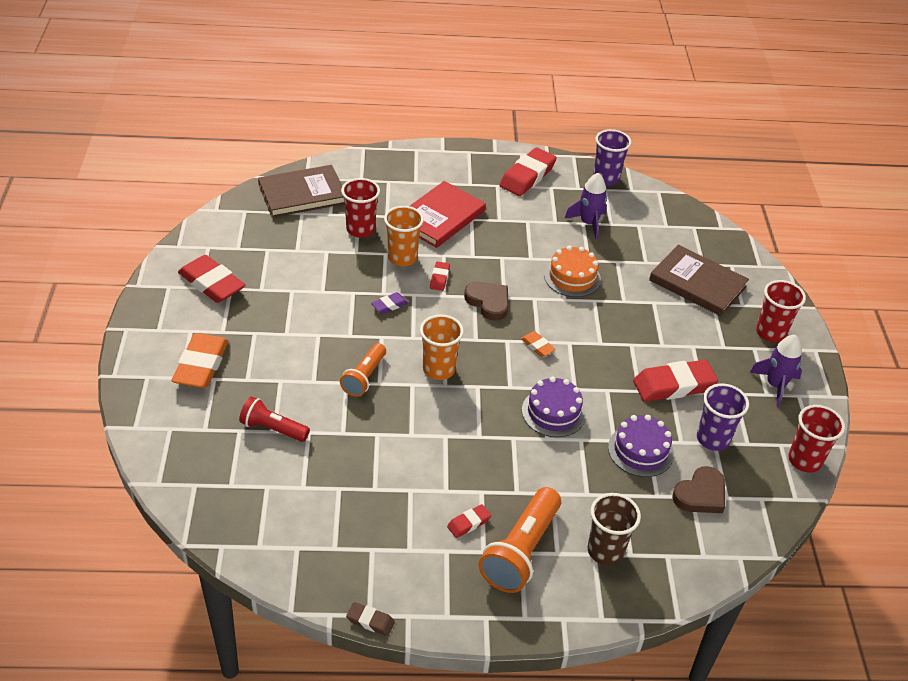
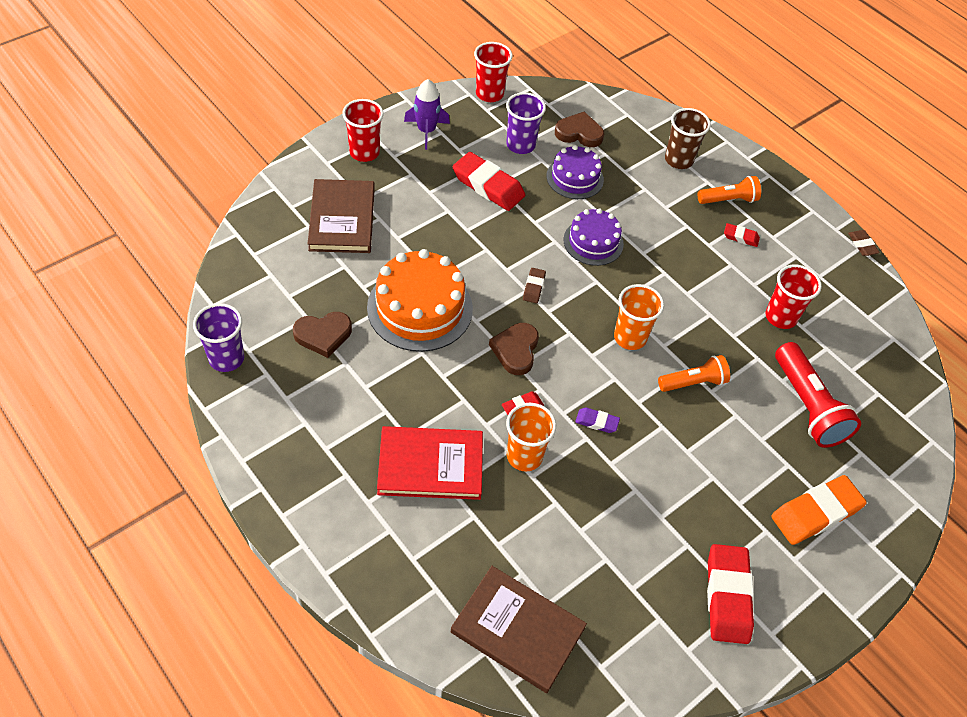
camera: 130 degrees left, 10 degrees up
red flashlight [239,396,310,442] -> red flashlight [775,342,861,448], size x1.61
red cup [341,178,380,238] -> red cup moved to [766,265,822,329]
orange flashlight [479,487,561,593] -> orange flashlight [698,176,761,204], size x0.62
red eraser [499,147,557,196] -> none
orange eraser [521,331,556,357] -> brown eraser [523,268,546,303]
orange cake [544,246,601,297] -> orange cake [367,249,473,352], size x1.64
purple rocket [564,173,607,240] -> brown heart [293,312,352,358]

